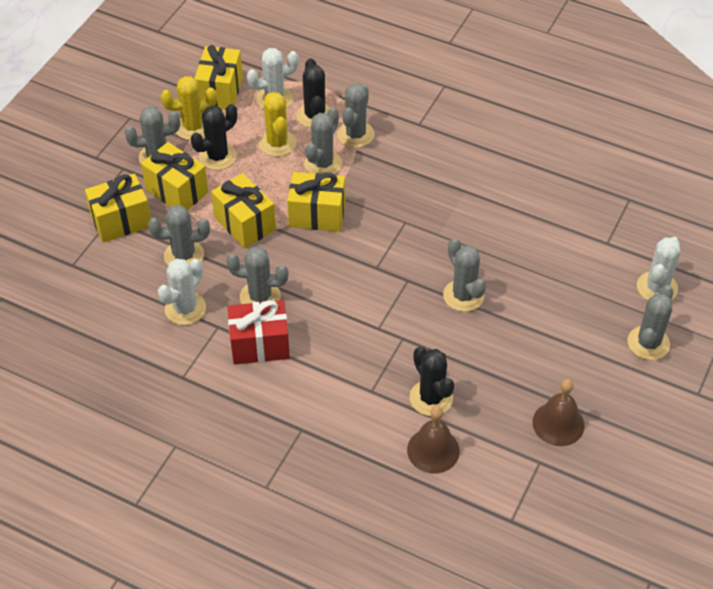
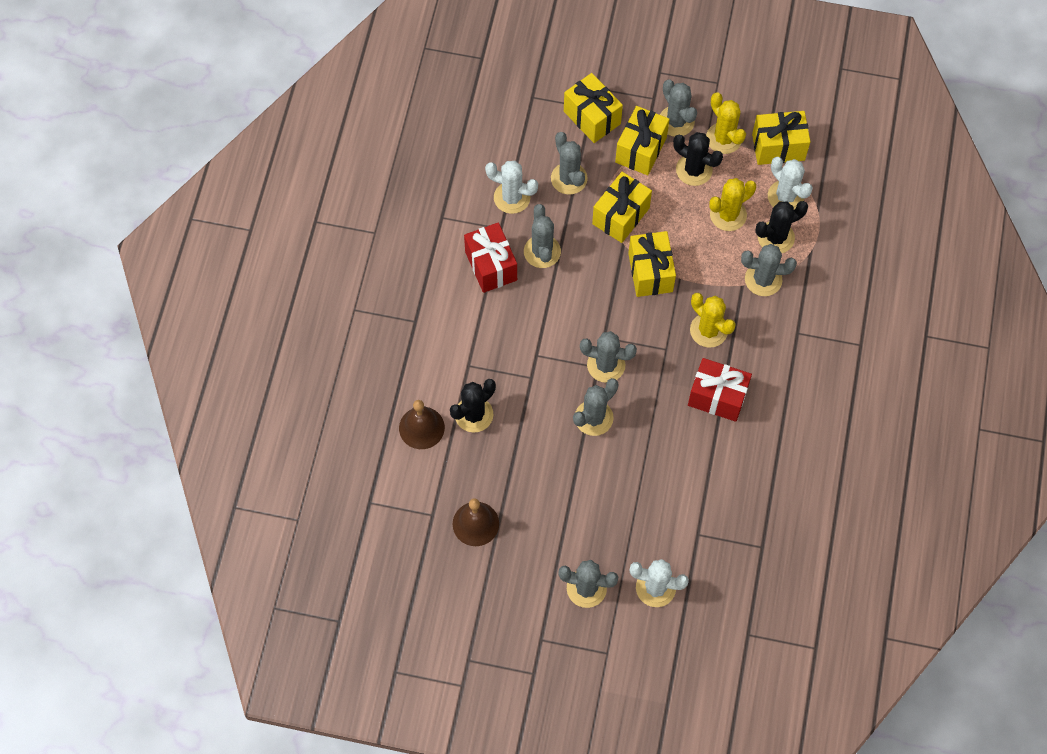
camera: 75 degrees right, 15 degrees up
grey cactus [304,107,342,174] -> grey cactus moved to [580,331,637,383]
none -> red gift [688,358,752,422]
none -> yellow cactus [690,293,736,348]

